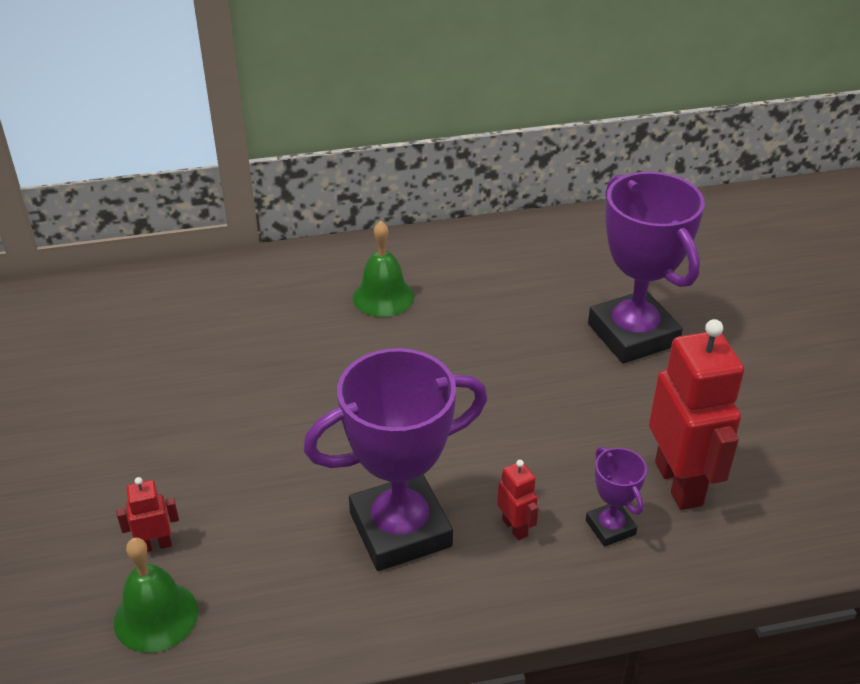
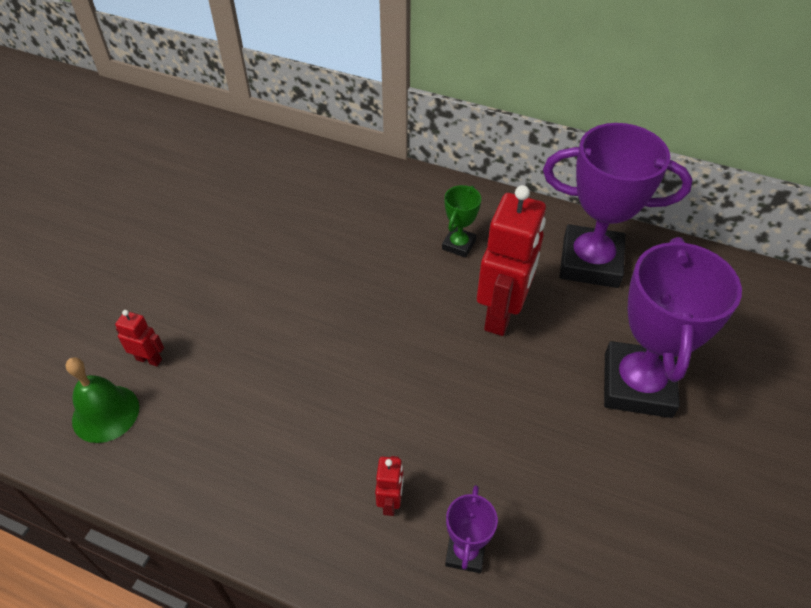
camera: 35 degrees right, 10 degrees up
purple trophy [304,348,487,571] -> purple trophy moved to [543,123,692,288]
green bell [353,221,414,317] -> green trophy [442,185,481,258]
red robot [649,319,744,510] -> red robot moved to [477,185,546,336]

